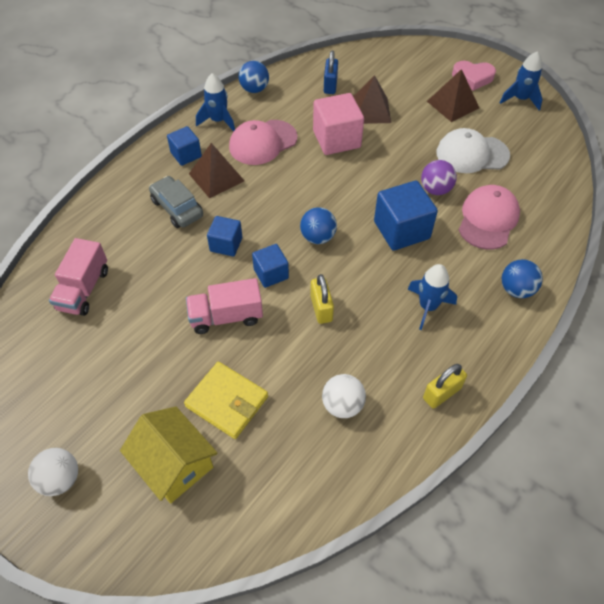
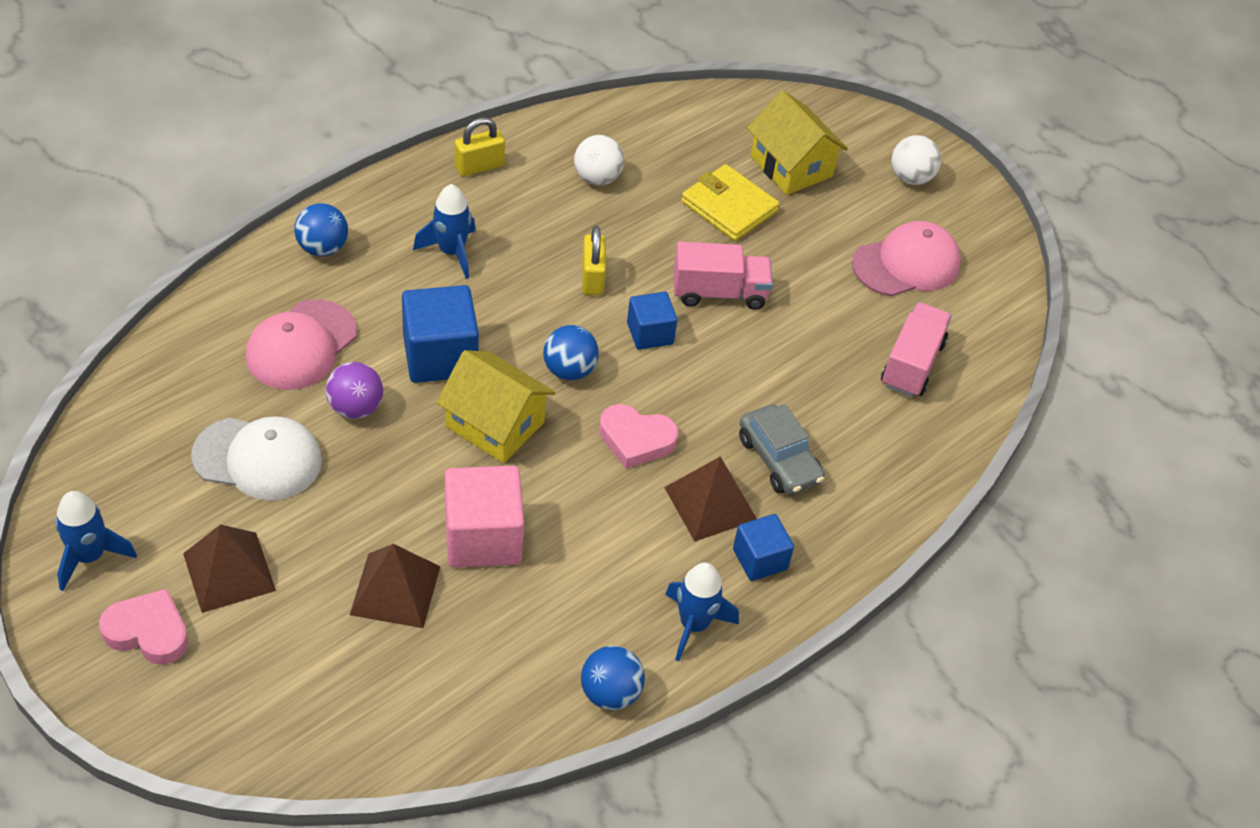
camera: 175 degrees left, 5 degrees down
blue cube [207,216,242,257] -> none
pink cap [229,120,298,165] -> pink cap moved to [852,221,961,296]
blue padlock [324,51,338,94] -> none
none -> yellow house [436,350,555,463]
none -> pink heart [599,404,678,469]

